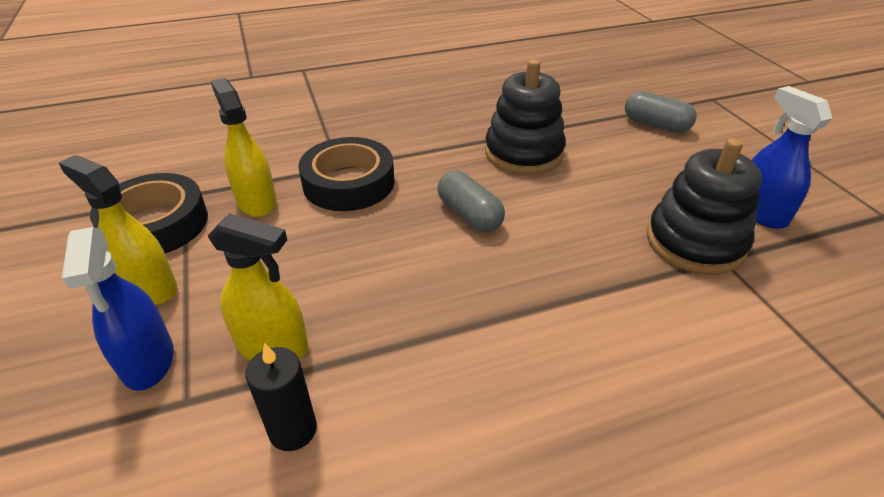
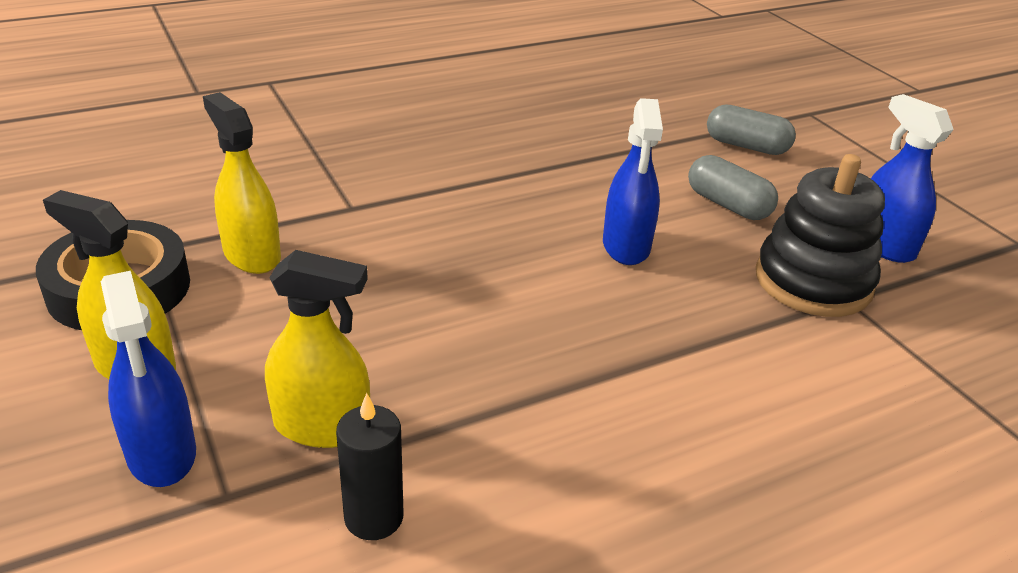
camera: 10 degrees left, 5 degrees down
black tape [298,137,394,211] -> none
grey capsule [437,171,505,232] -> grey capsule moved to [688,155,778,220]
black stacking toy [485,59,566,175] -> none
none -> blue spray bottle [603,98,663,265]

